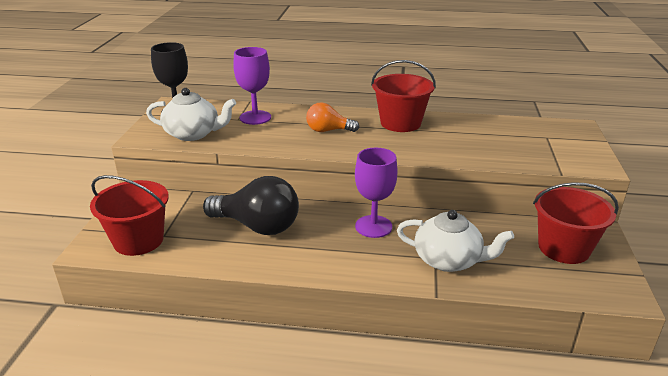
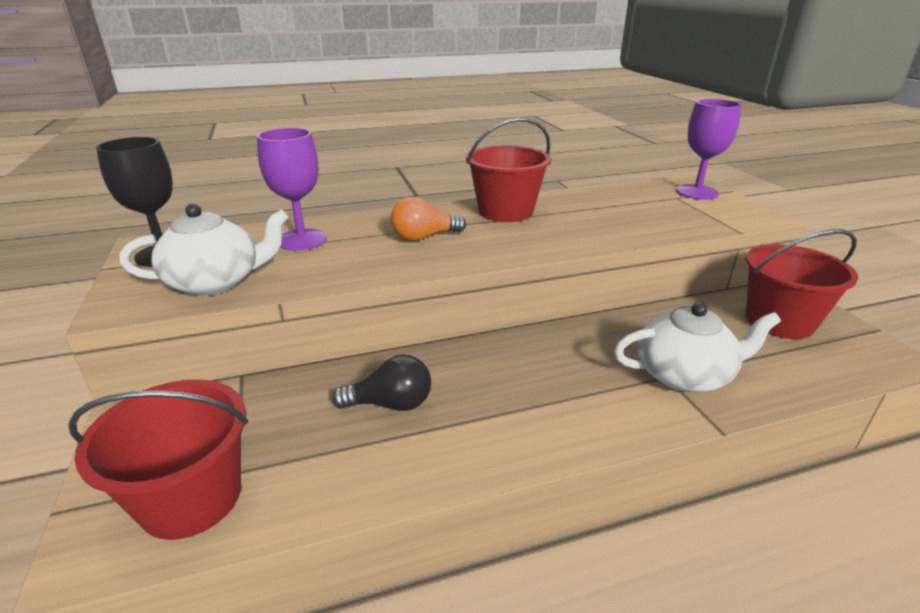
camera: 25 degrees left, 0 degrees up
black light bulb [203,176,299,235] -> black light bulb [332,355,431,411], size x0.58
purple goblet [355,148,398,238] -> purple goblet moved to [676,99,742,200]

